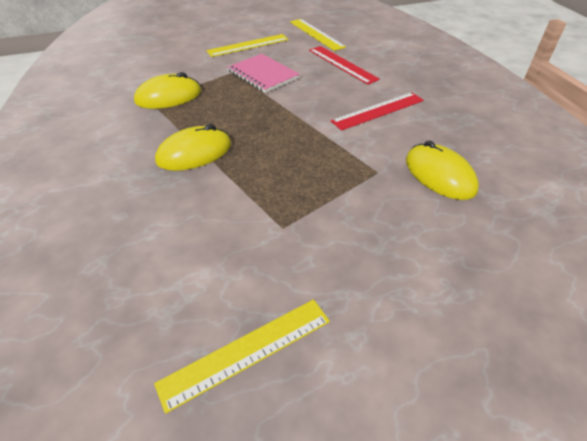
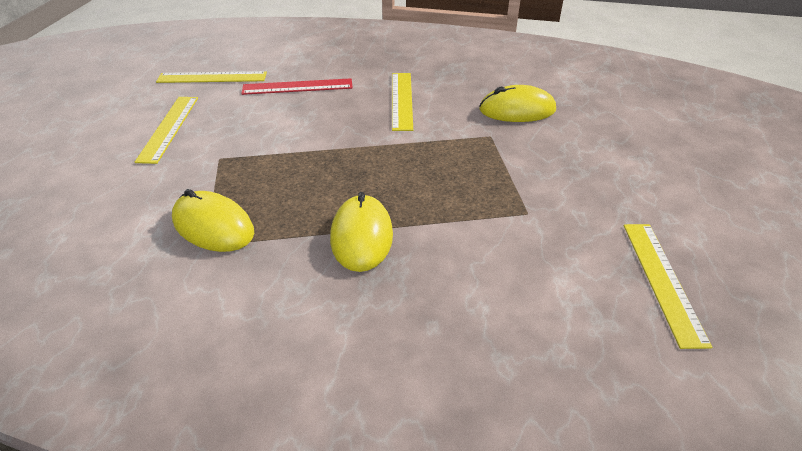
camera: 60 degrees left, 5 degrees down
yellow mouse [134,72,201,109] -> yellow mouse turned 60 degrees counterclockwise [172,189,254,252]
pink notebook [228,54,300,93] -> none
red ruler [331,92,424,131] -> yellow ruler [392,73,413,131]

